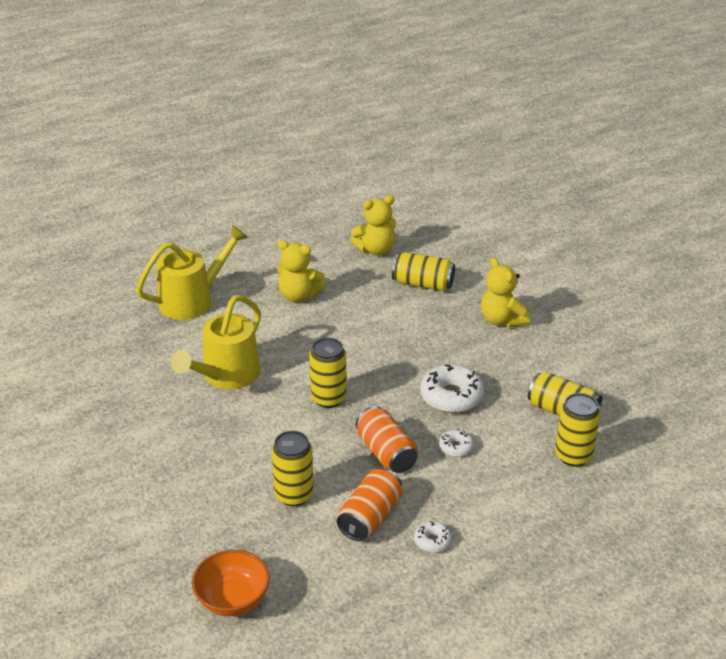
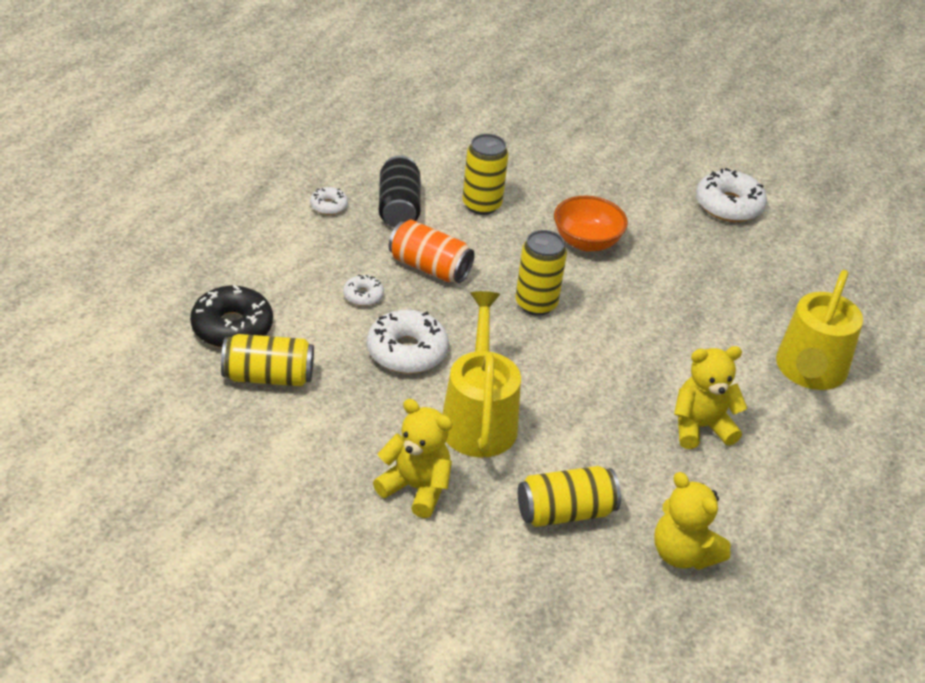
camera: 145 degrees right, 5 degrees up
yellow watering can [171,295,261,389] -> yellow watering can moved to [442,291,521,457]
orange bowl [192,550,270,616] -> orange bowl moved to [554,196,628,252]
orange can [337,468,402,541] -> black can [379,155,421,227]
yellow teddy bear [350,195,396,255] -> yellow teddy bear turned 75 degrees counterclockwise [654,472,731,570]
yellow can [555,393,600,466] -> black donut [190,285,273,348]
none -> white donut [696,168,767,222]

